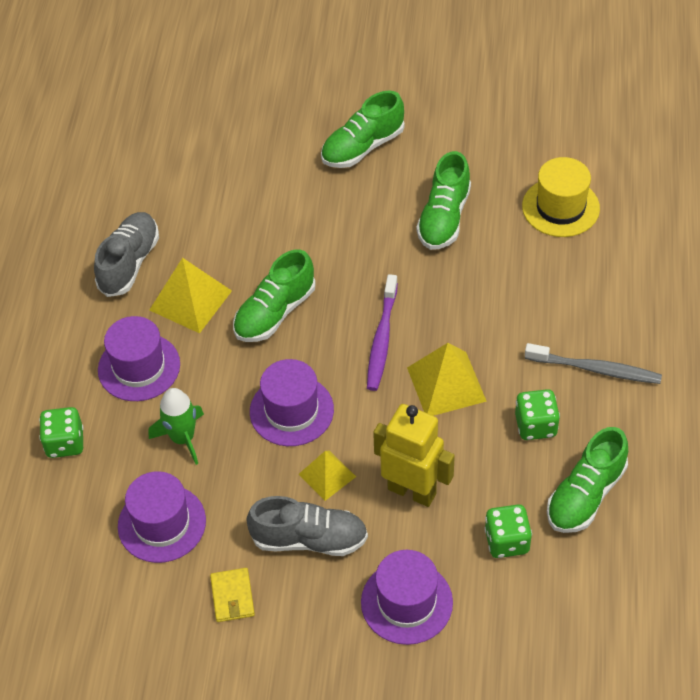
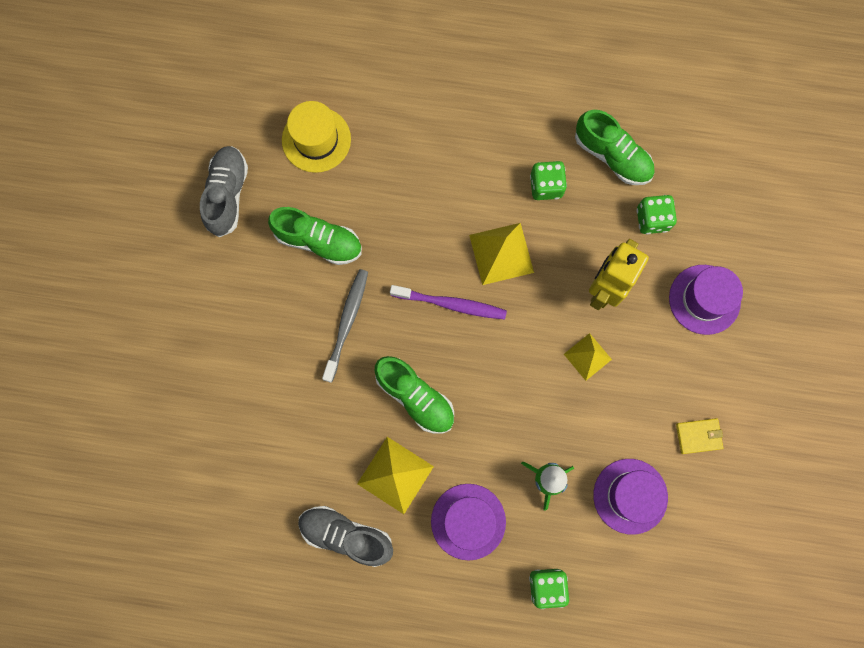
camera: 90 degrees left, 25 degrees up
grey shoe [246,496,368,556] -> grey shoe moved to [200,146,248,237]
purple hat [250,359,334,446] -> none
green shoe [321,90,405,168] -> none
grey toothbrush [525,343,662,384] -> grey toothbrush moved to [322,269,368,383]

